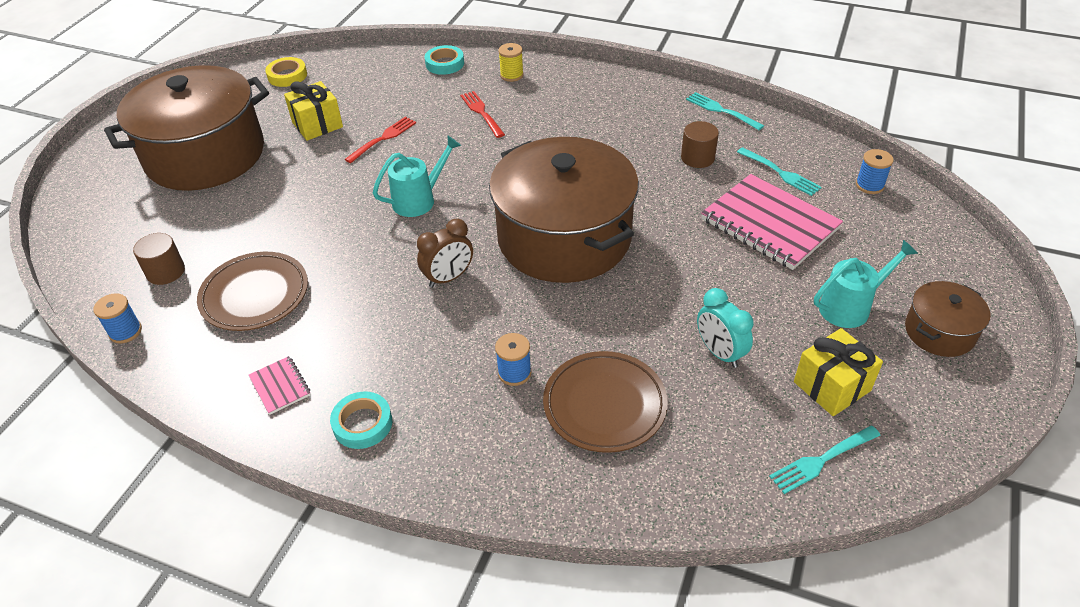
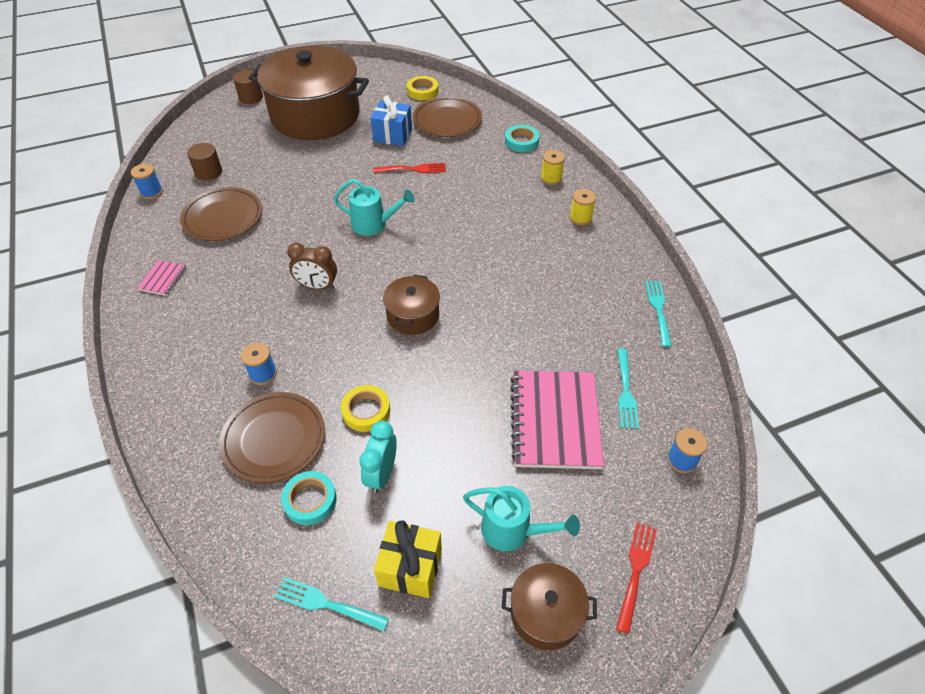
camera: 45 degrees right, 5 degrees up
yellow gift [284,81,343,141] -> blue gift [371,95,412,146]
turquoise tape [330,392,392,449] -> turquoise tape moved to [281,471,337,525]
red fork [460,91,505,138] -> red fork moved to [616,522,657,634]
brown pot [489,137,639,283] -> brown pot [383,274,440,335], size x0.45
brown cylinder [681,121,719,168] -> brown cylinder moved to [233,70,263,104]
none -> yellow tape [341,385,390,432]
none -> brown plate [413,96,482,137]
none -> yellow spool [570,189,596,226]

